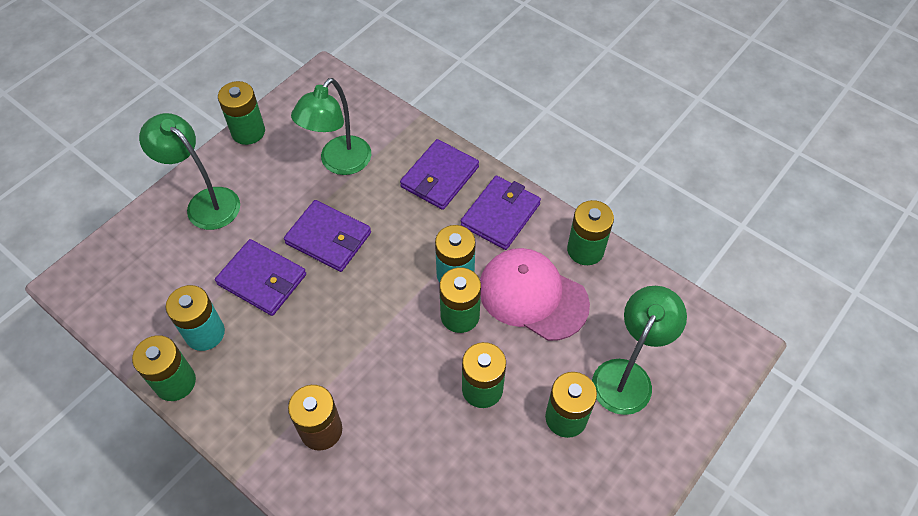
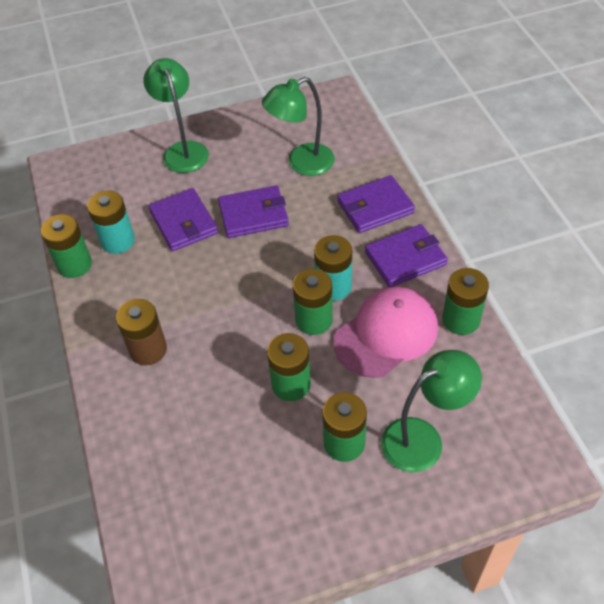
camera: 35 degrees right, 5 degrees down
green battery [218,81,265,145] -> none
purple wallet [284,200,371,272] -> purple wallet turned 75 degrees counterclockwise [218,185,289,238]
pink cap [480,248,590,341] -> pink cap turned 75 degrees clockwise [334,287,438,378]

